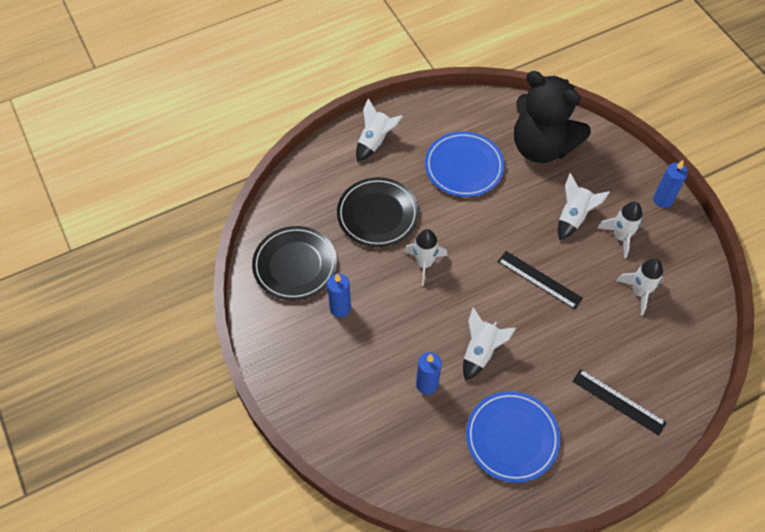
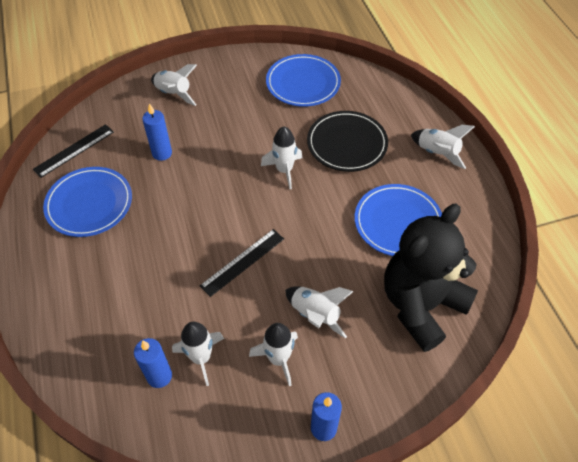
camera: 100 degrees right, 5 degrees down
black plate [252,226,337,301] -> blue plate [266,54,341,107]
blue candle [327,273,351,317] -> blue candle moved to [134,338,172,388]
white rocket [463,307,516,381] -> white rocket moved to [151,64,197,106]
black ruler [572,369,667,435] -> black ruler moved to [33,124,114,178]

